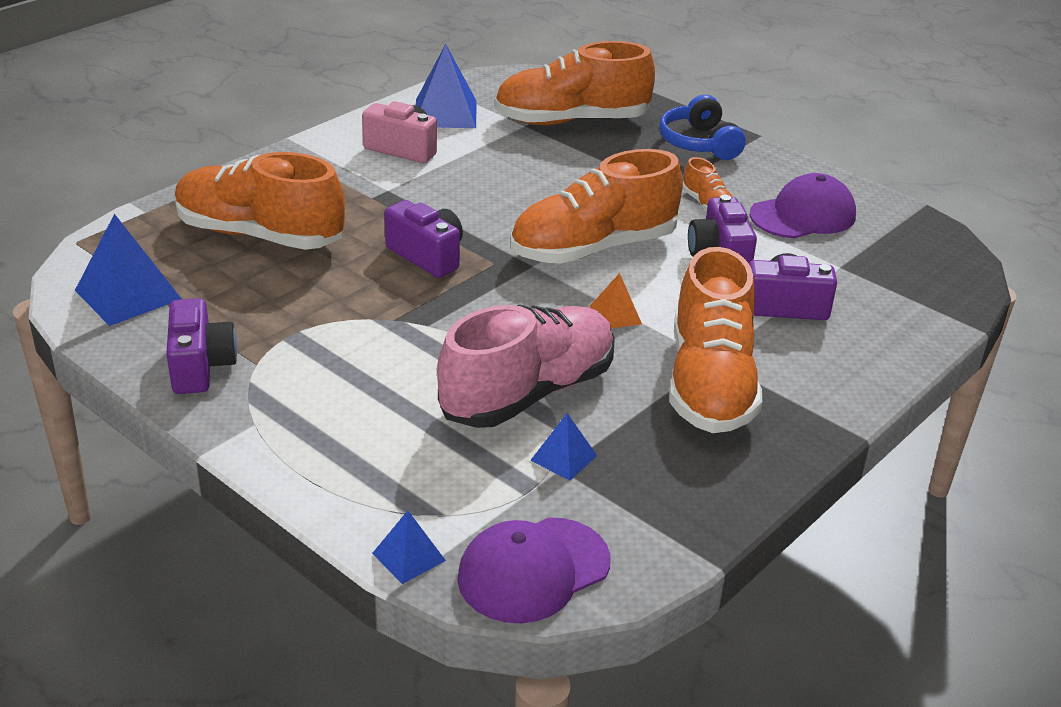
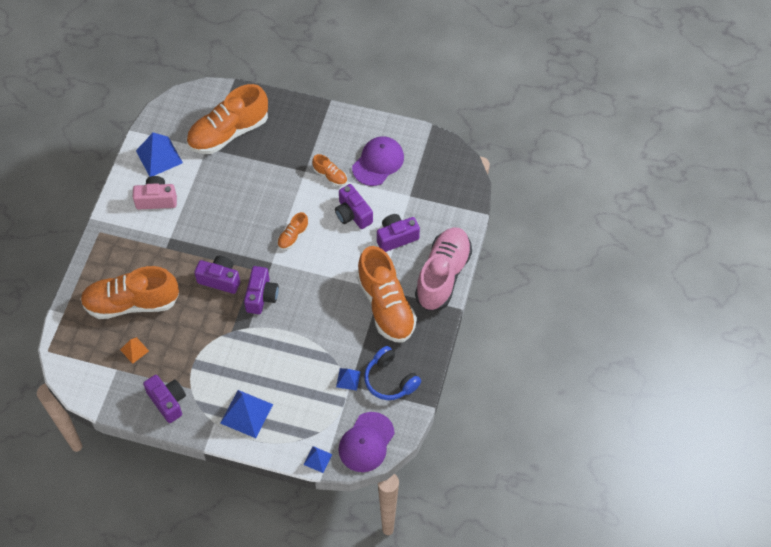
camera: 25 degrees left, 25 degrees up
blue pyramid [75,214,181,326] -> blue pyramid moved to [220,390,273,438]
pink shoe [437,304,615,428] -> pink shoe moved to [415,227,472,311]
orange shoe [510,149,683,264] -> orange shoe [277,212,309,250], size x0.44
orange pyramid [590,273,642,328] -> orange pyramid moved to [120,337,149,364]
blue headphones [659,94,746,160] -> blue headphones moved to [364,346,421,400]
none -> purple camera [244,266,279,314]

